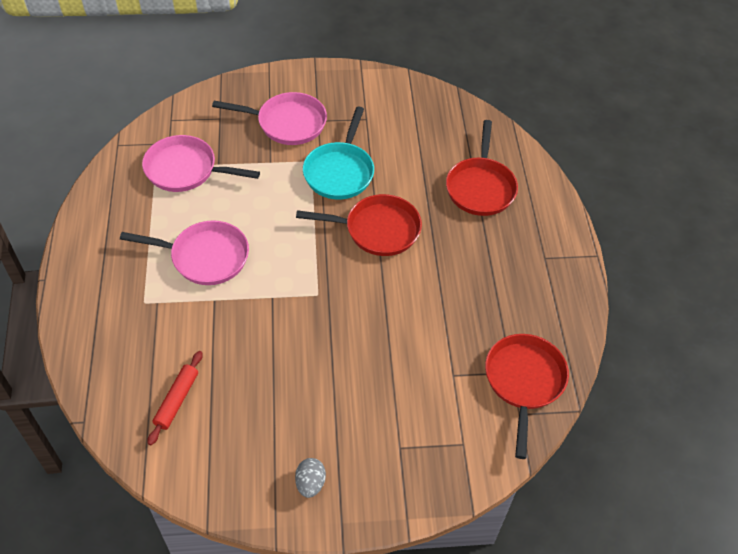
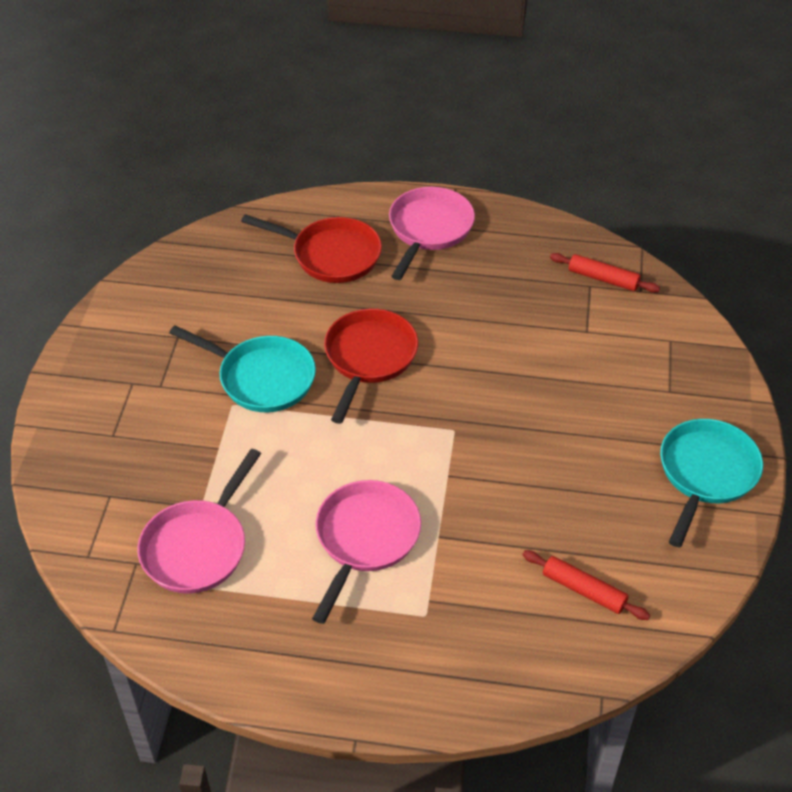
camera: 75 degrees left, 5 degrees down
pink pan [212,92,327,145] -> pink pan moved to [389,187,475,280]
grey egg [295,458,326,498] -> turquoise pan [660,419,763,547]
red pan [485,334,569,459] -> red rolling pin [550,253,660,293]

